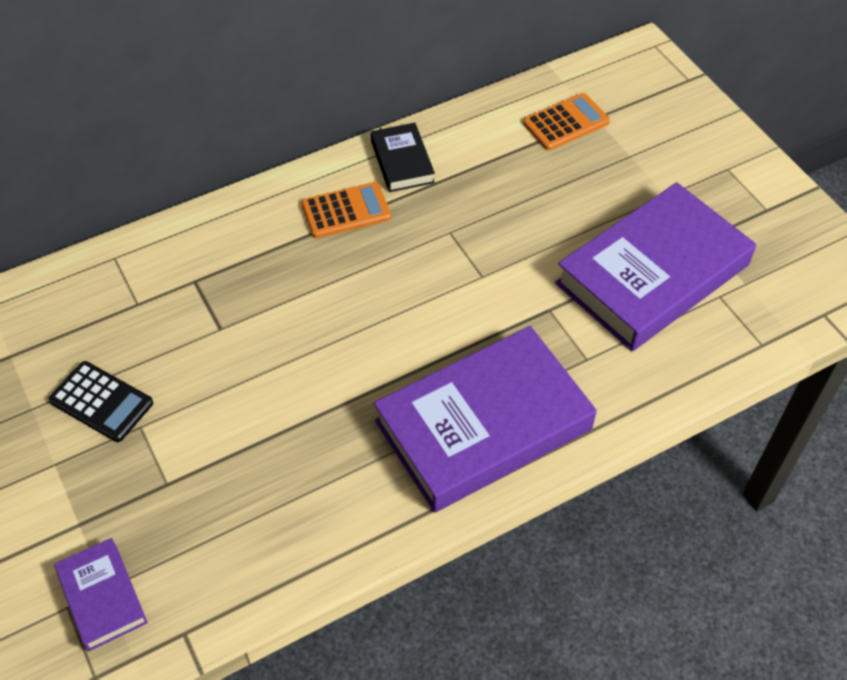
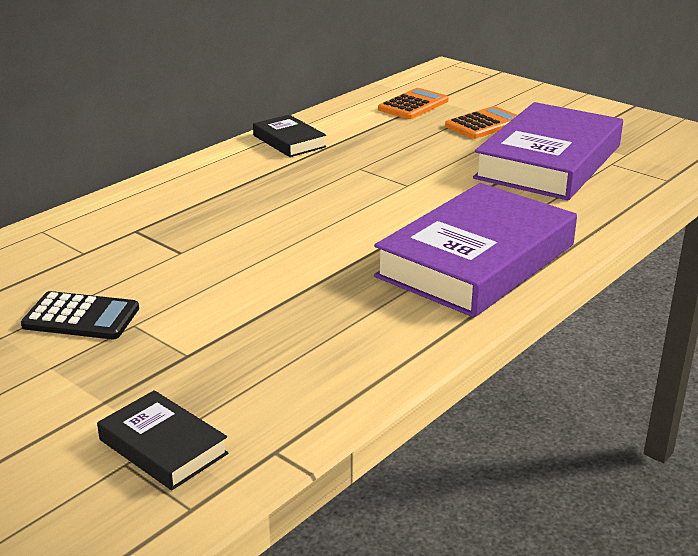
camera: 20 degrees left, 25 degrees down
purple book [54,538,148,651] -> black book [97,390,229,490]
orange calculator [301,182,391,238] -> orange calculator moved to [445,106,517,139]

